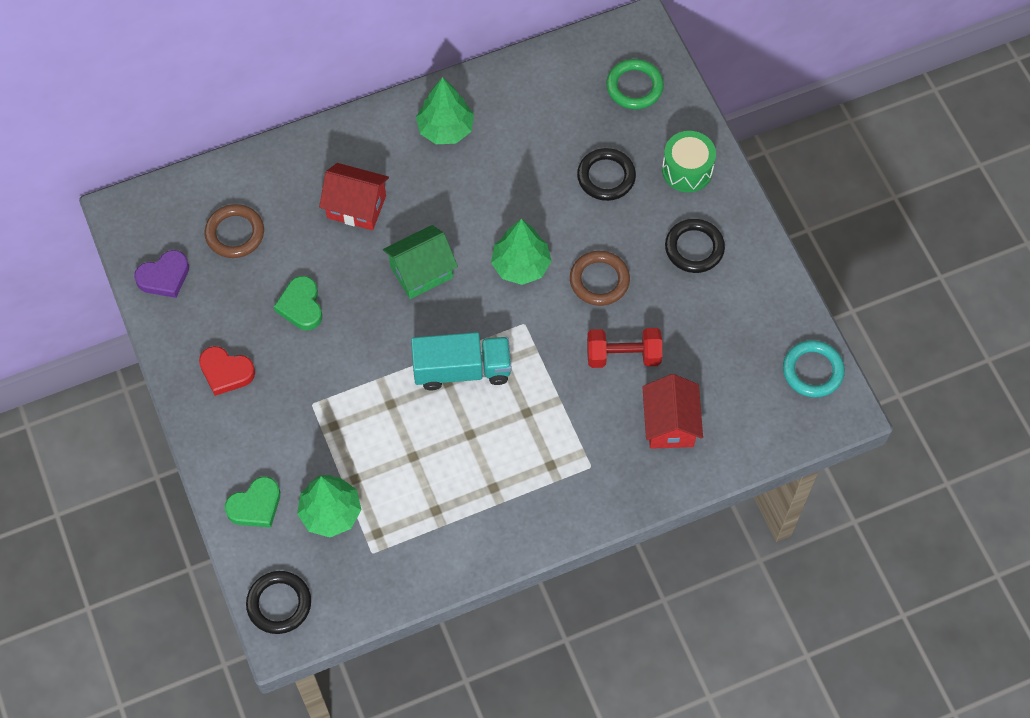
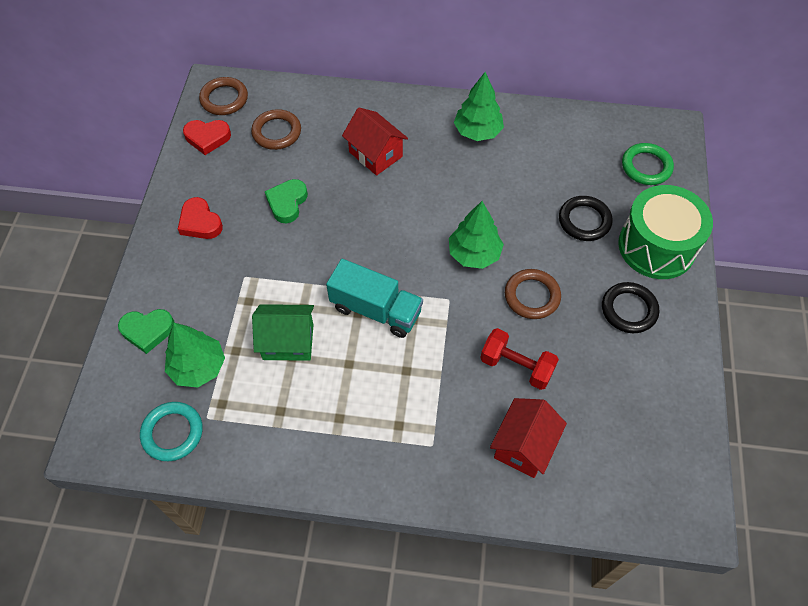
camera: 30 degrees right, 5 degrees down
purple heart [134,250,189,298] -> red heart [183,120,231,155]
black ring [246,571,311,634] -> none
green house [383,225,458,299] -> green house moved to [252,304,314,361]
green drum [662,131,716,192] -> green drum [618,185,713,279], size x1.62
turquoise ring [783,340,845,398] -> turquoise ring moved to [140,402,203,461]
none -> brown ring [199,77,248,115]

